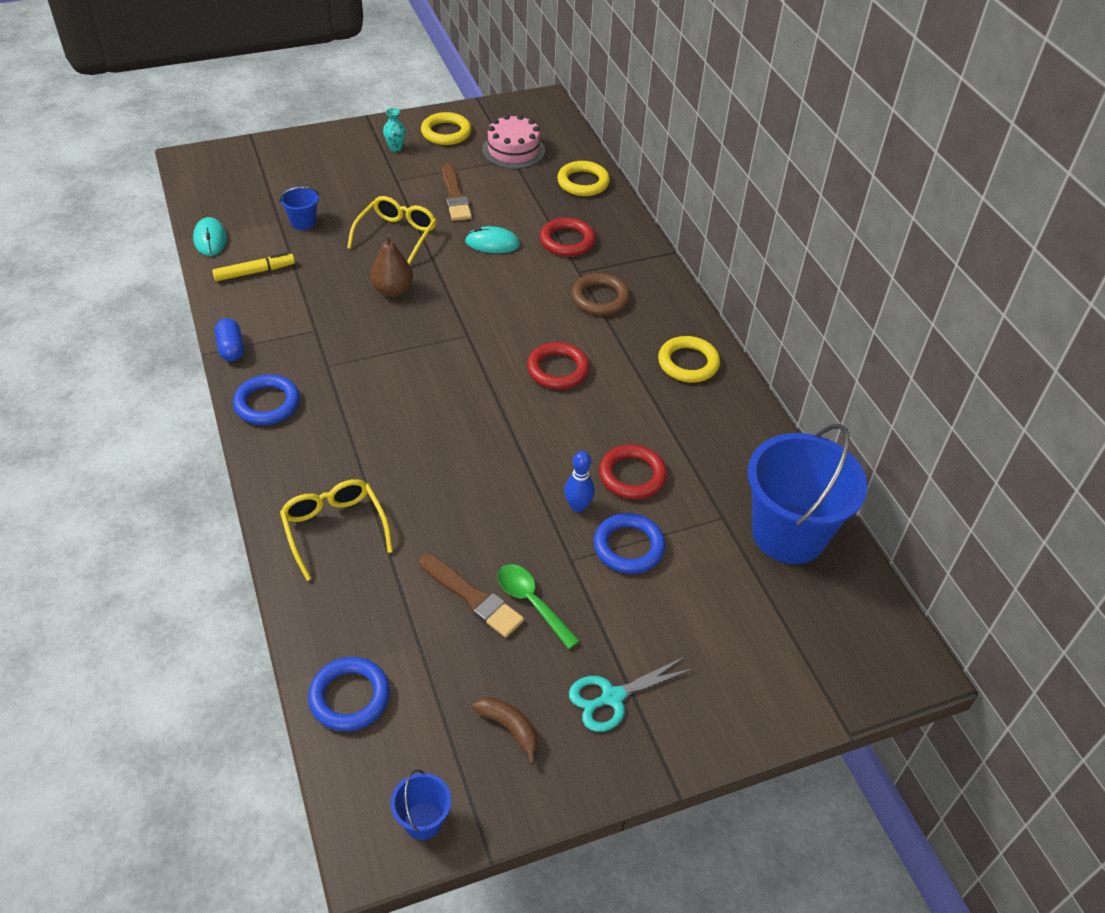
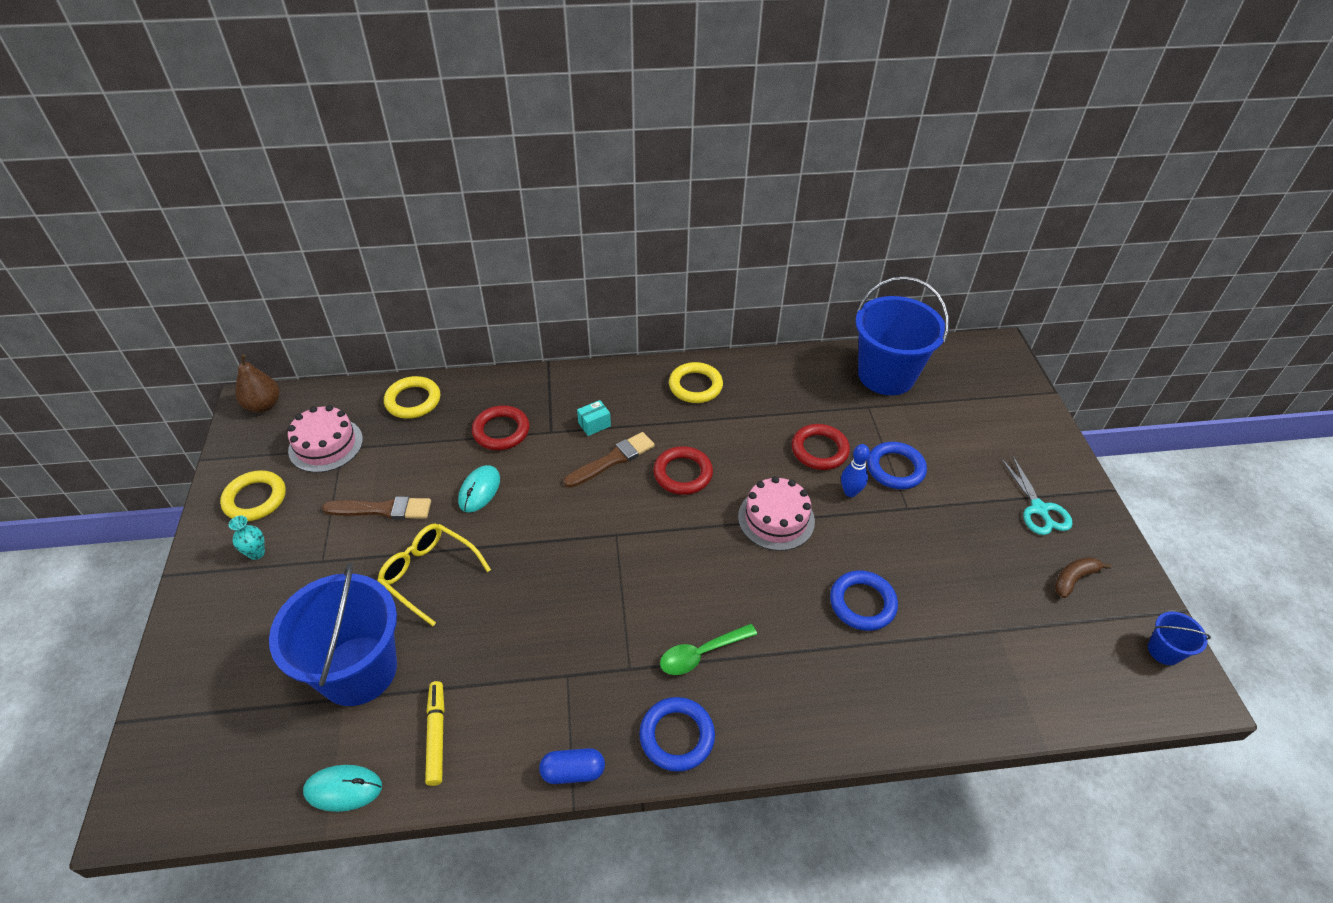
camera: 75 degrees left, 0 degrees up
blue bucket [280,186,319,230] -> blue bucket [269,563,397,706], size x2.35
yellow glasses [280,479,393,581] -> none
blue ring [308,657,390,731] -> blue ring moved to [830,570,898,631]
brown pear [370,234,413,297] -> brown pear moved to [235,354,280,413]
brown brush [419,554,524,638] -> brown brush moved to [563,432,655,488]
green spoon [497,564,580,649] -> green spoon moved to [660,624,757,675]
brown ring [571,273,630,316] -> turquoise box [577,400,611,436]
none -> pink cake [738,476,815,551]

